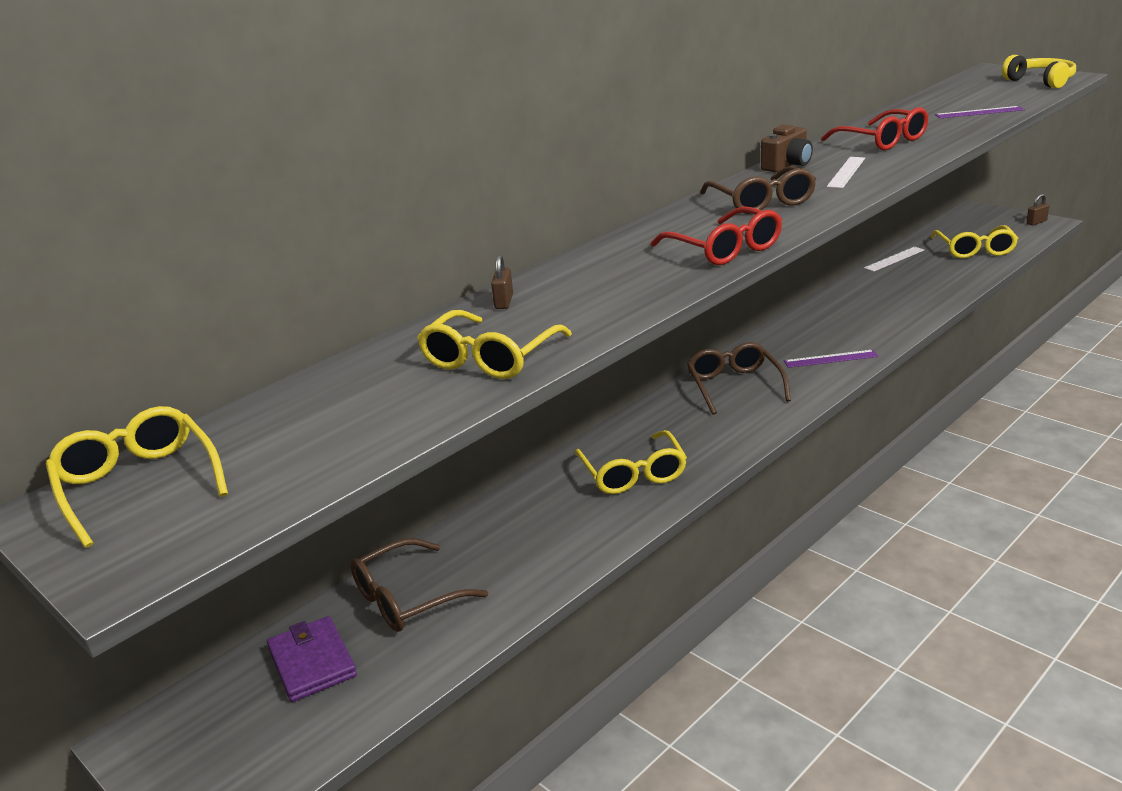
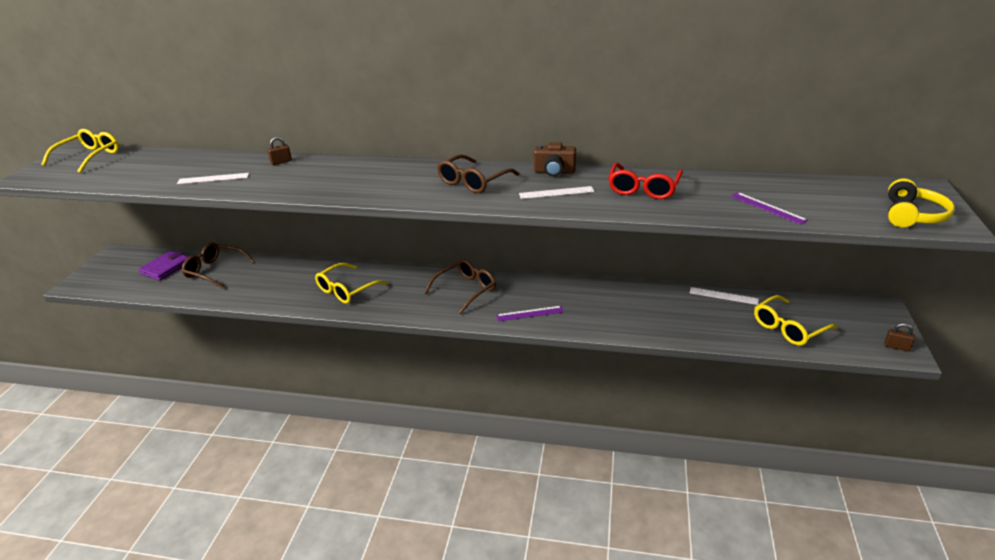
camera: 55 degrees right, 5 degrees up
yellow glasses [417,310,572,379] -> white ruler [177,173,249,184]
red glasses [651,206,782,265] -> none
purple ruler [784,350,878,368] -> purple ruler turned 60 degrees counterclockwise [497,306,564,321]

